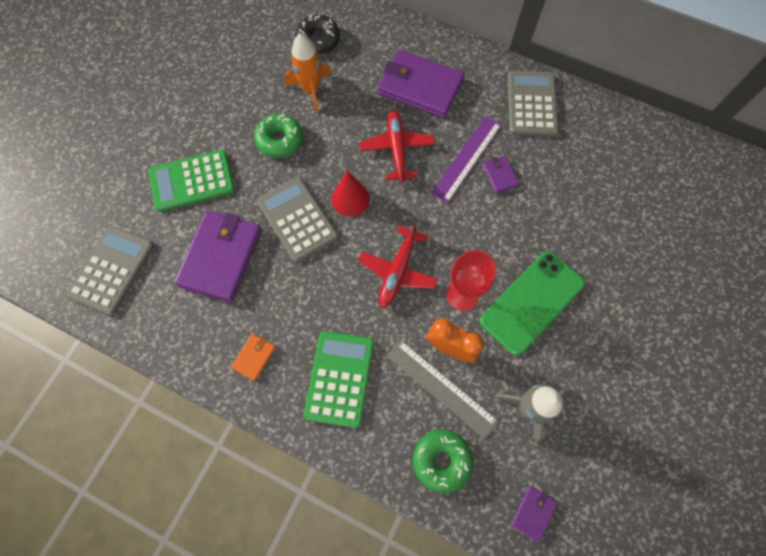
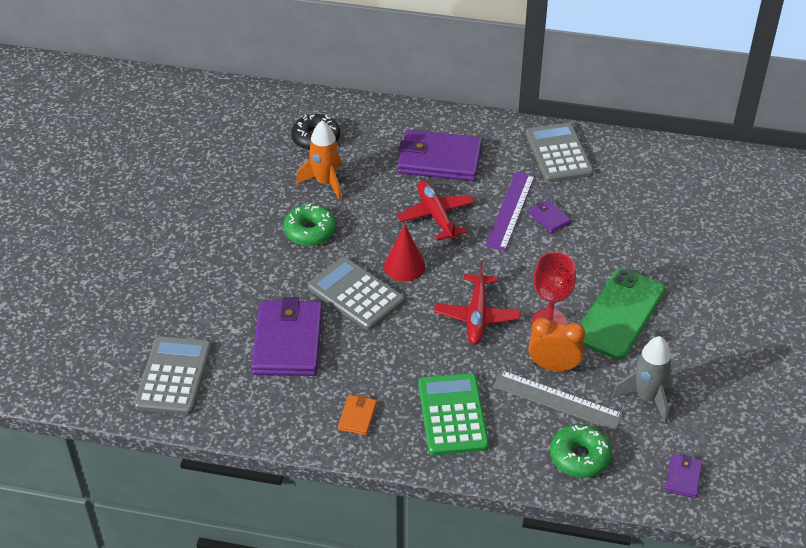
camera: 15 degrees left, 25 degrees down
green calculator [149,150,235,212] -> none

